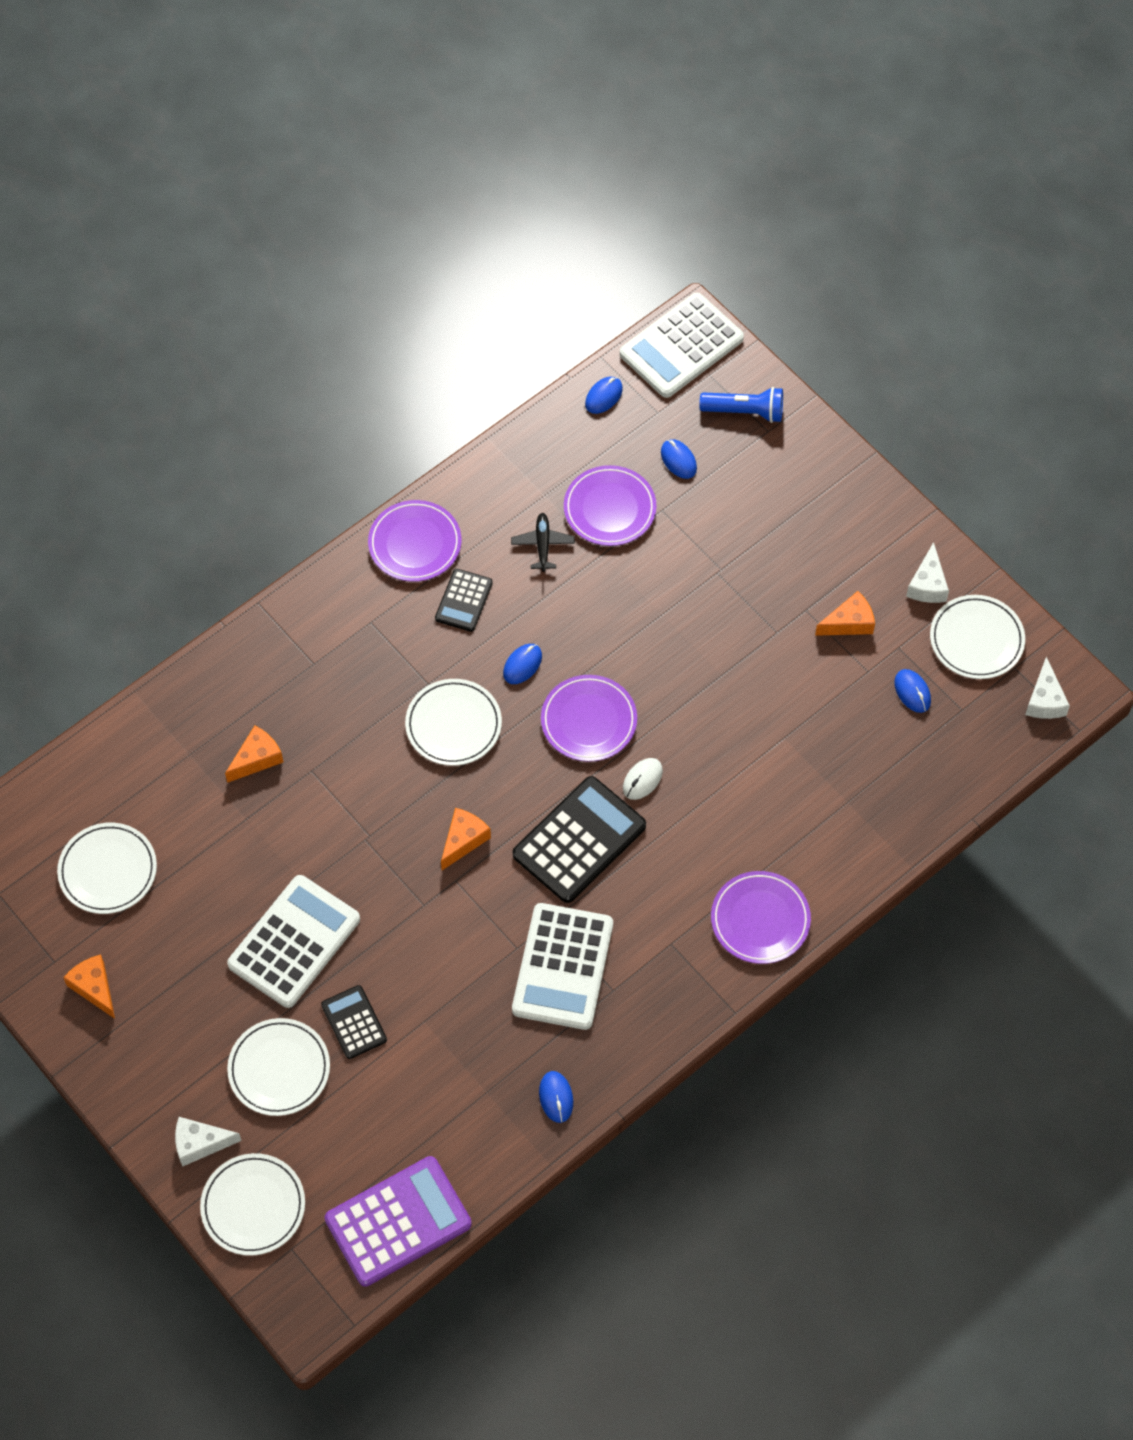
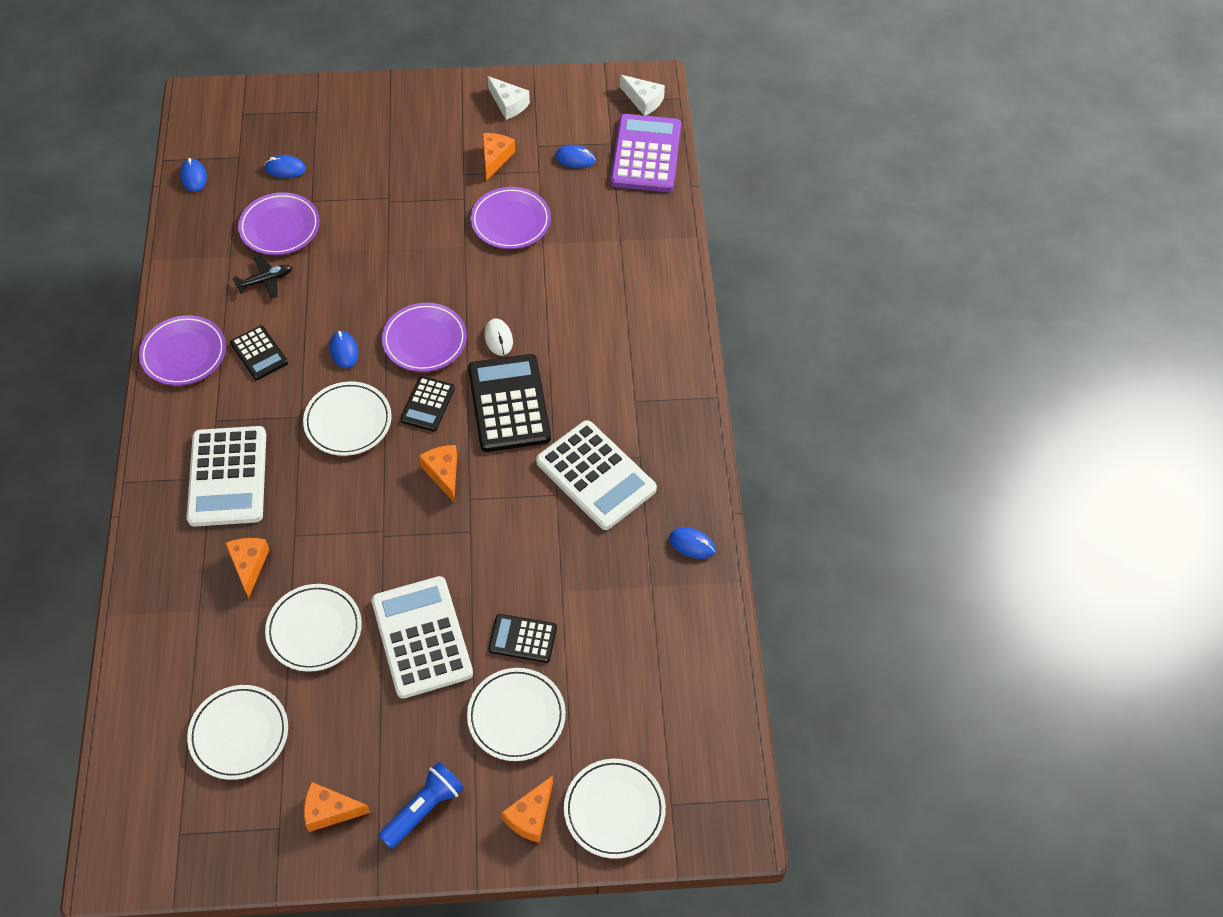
camera: 55 degrees left, 5 degrees down
white cheese [175,1117,242,1167] -> orange cheese [502,775,553,843]
purple calculator [325,1156,472,1287] -> purple calculator moved to [610,114,681,192]
black plane [511,513,575,572] -> black plane turned 120 degrees clockwise [232,256,292,299]
white calculator [620,293,744,398] -> white calculator moved to [187,426,266,527]
blue flashlight [699,387,783,423] -> blue flashlight moved to [378,762,464,849]
purple plate [711,871,811,964] -> purple plate moved to [470,187,551,249]
white plate [930,595,1025,679] -> white plate moved to [265,584,362,672]
none -> black calculator [400,376,455,431]

